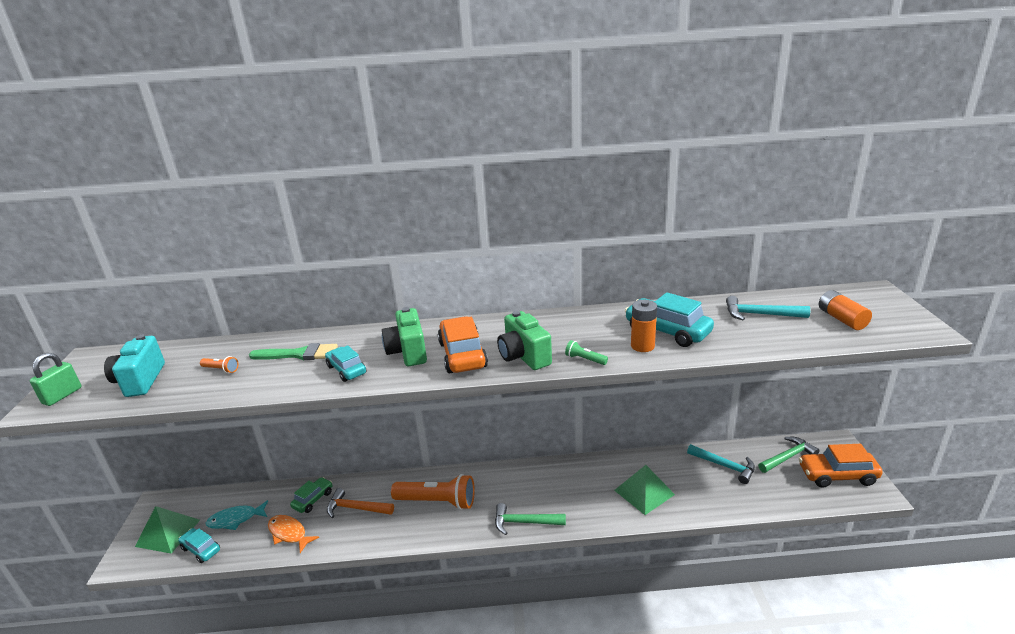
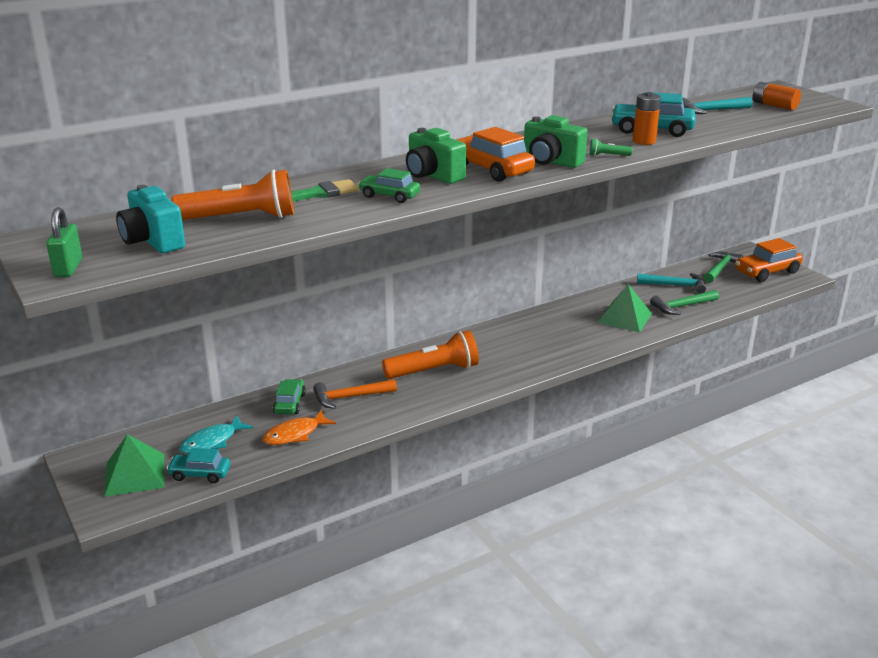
camera: 30 degrees left, 0 degrees up
orange flashlight [200,356,239,373] -> orange flashlight [171,169,294,220], size x2.40
orange fish [268,515,319,553] -> orange fish turned 45 degrees counterclockwise [262,410,336,445]
turquoise car [325,345,366,382] -> green car [358,168,420,203]
green hammer [495,503,566,535] -> green hammer moved to [650,290,719,315]

